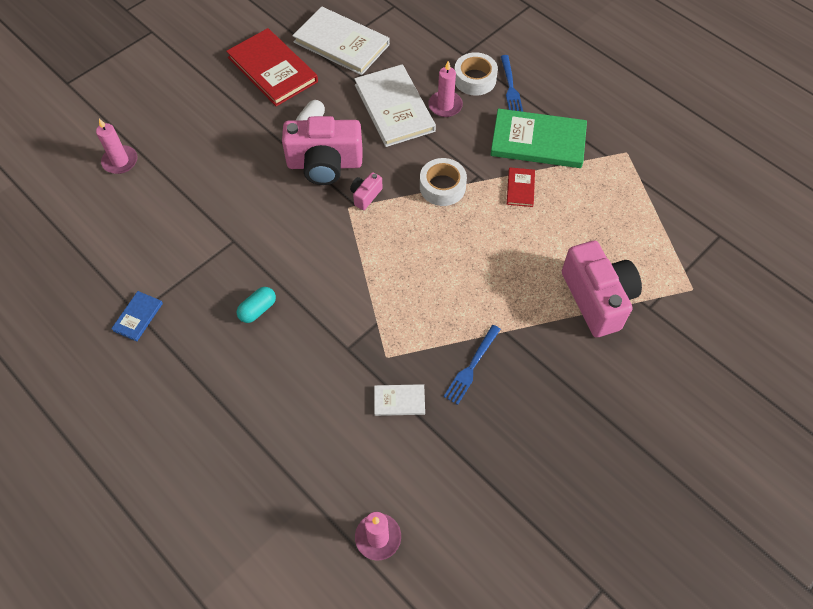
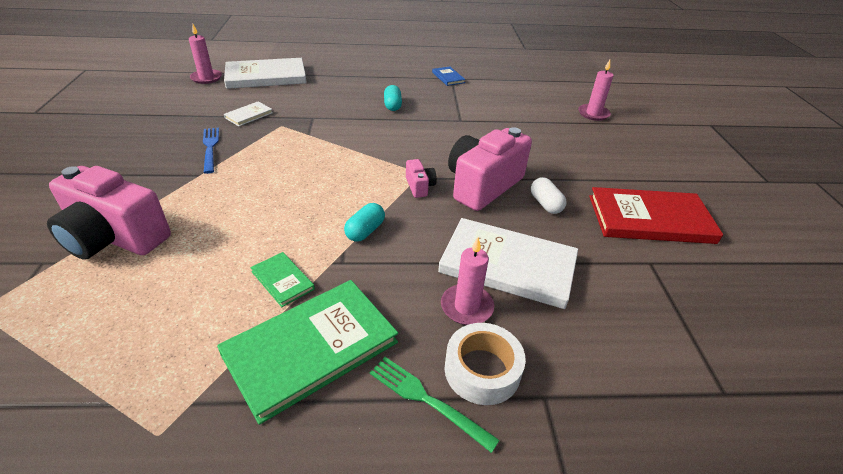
camera: 130 degrees right, 20 degrees down
white book [292,6,390,75] -> white book moved to [224,58,307,89]
white tape [420,158,467,206] -> turquoise capsule [344,203,385,242]
blue fork [501,55,523,112] -> green fork [370,357,500,453]
red book [507,167,535,207] -> green book [250,252,315,307]

